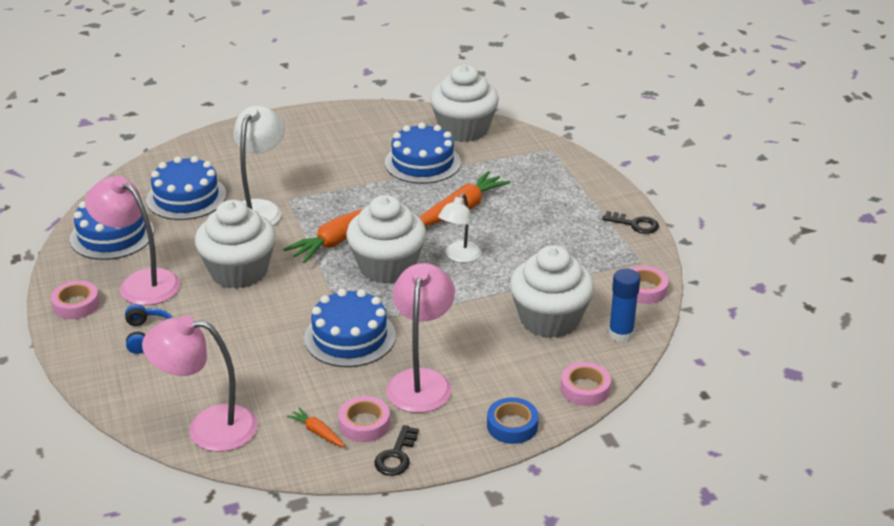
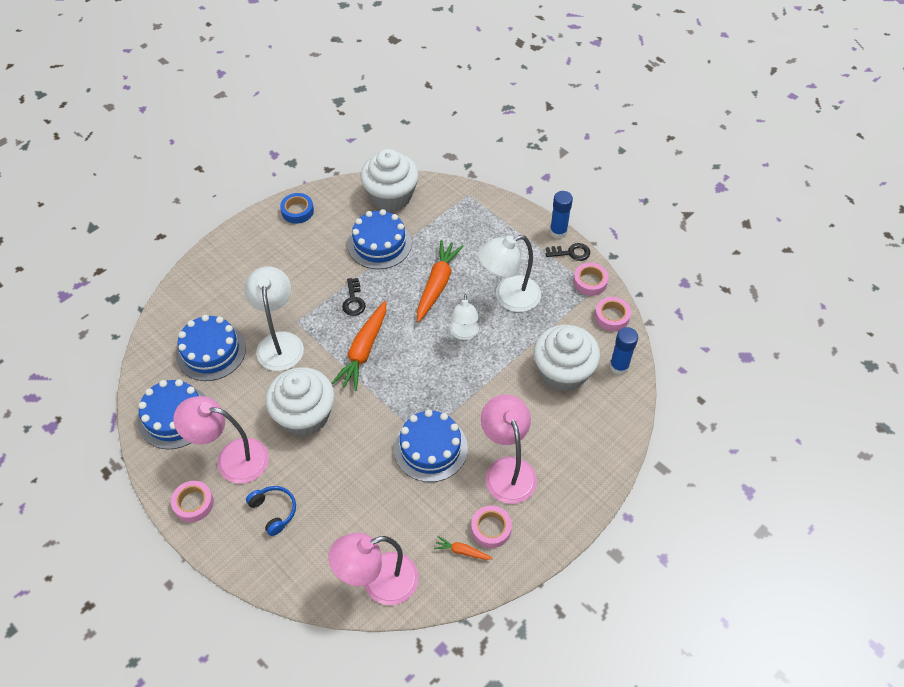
camera: 25 degrees left, 20 degrees up
white cupcake [346,195,426,284] -> none
black key [374,425,419,476] -> black key moved to [342,278,366,316]
blue tape [487,397,539,444] -> blue tape moved to [280,193,314,224]
pink tape [561,362,611,406] -> pink tape moved to [573,263,609,296]
none -> white lamp [478,235,541,312]
none -> blue glue stick [550,191,573,239]

